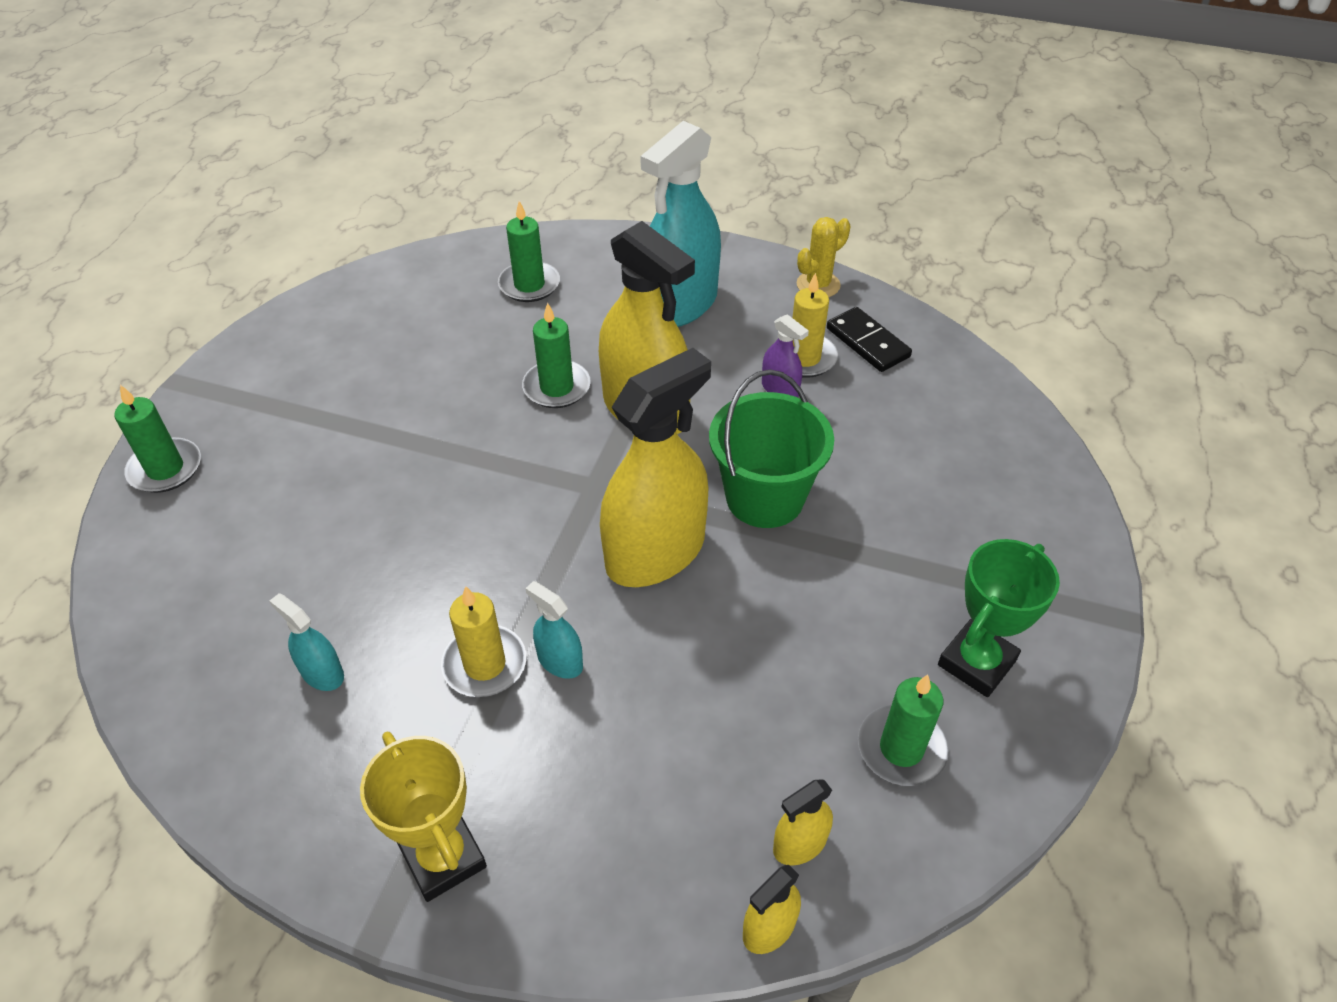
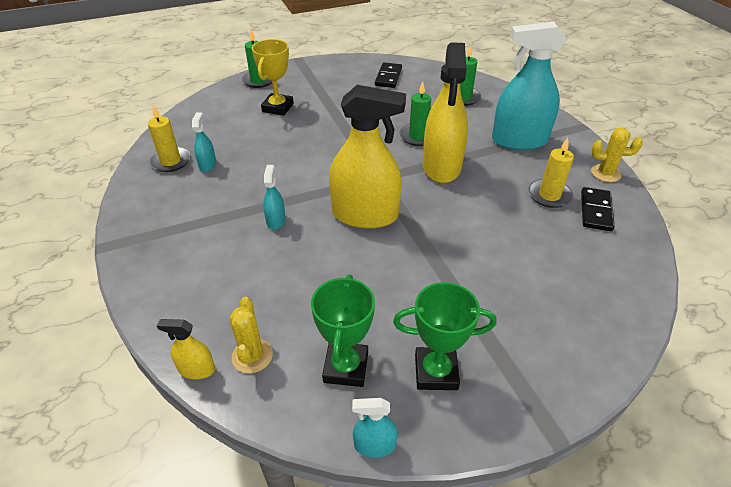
camera: 50 degrees right, 5 degrees down
yellow trophy [360,731,487,902] -> yellow trophy moved to [252,39,294,116]
yellow candle [441,586,526,697] -> yellow candle moved to [148,105,191,172]
green bucket [709,370,834,528] -> none
purple spray bottle [762,314,809,397] -> none
yellow spray bottle [773,779,833,865] -> yellow cactus [229,297,273,373]
green candle [858,675,949,786] -> green trophy [311,274,375,387]
none -> turquoise spray bottle [352,398,398,458]
none -> black domino [375,63,402,88]

